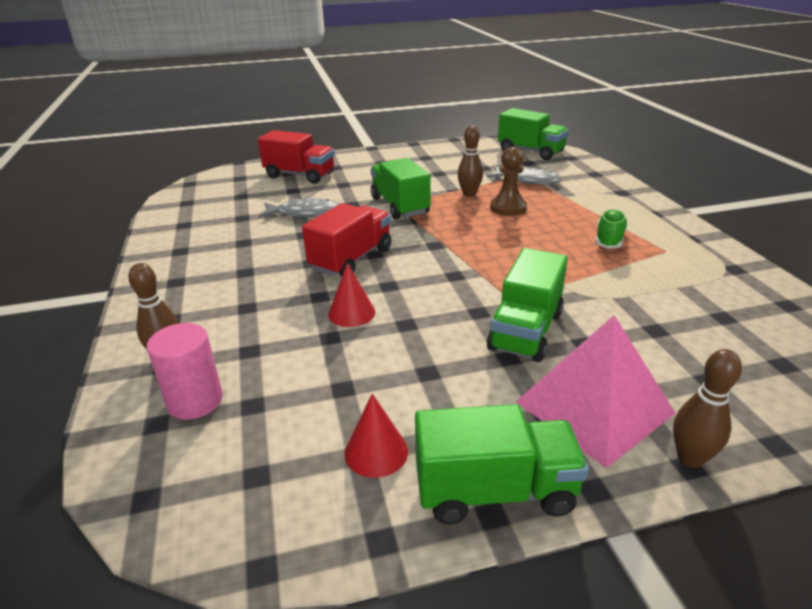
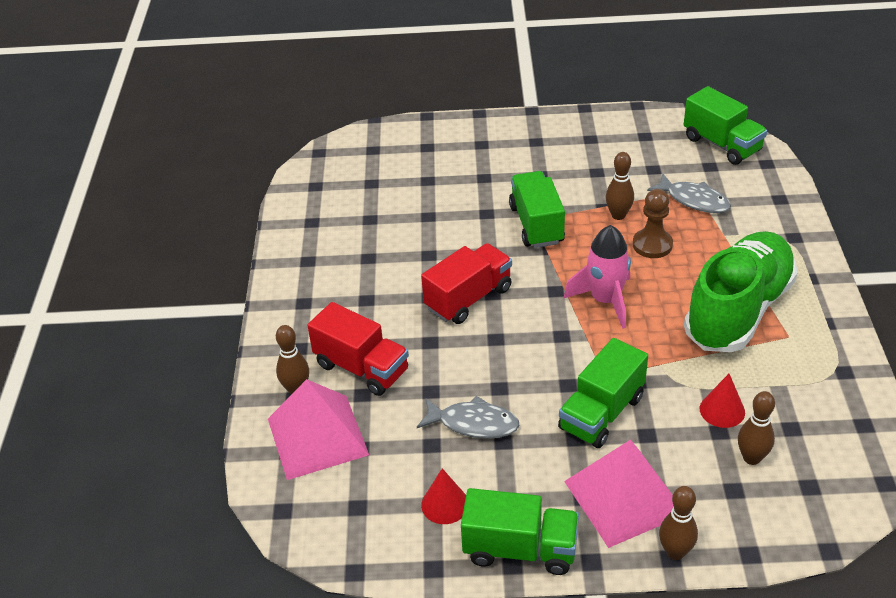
camera: 15 degrees right, 10 degrees up
pink cylinder [146,323,223,420] -> pink pyramid [268,379,369,480]
red truck [258,130,334,184] -> red truck moved to [307,302,409,396]
grey fish [259,198,339,218] -> grey fish moved to [417,396,520,439]
red cone [328,263,375,327] -> red cone moved to [700,374,745,428]
green shoe [595,209,628,248] -> green shoe [684,231,798,352], size x2.39
none -> pink rocket [564,225,631,329]
none -> brown bowling pin [738,391,775,465]

